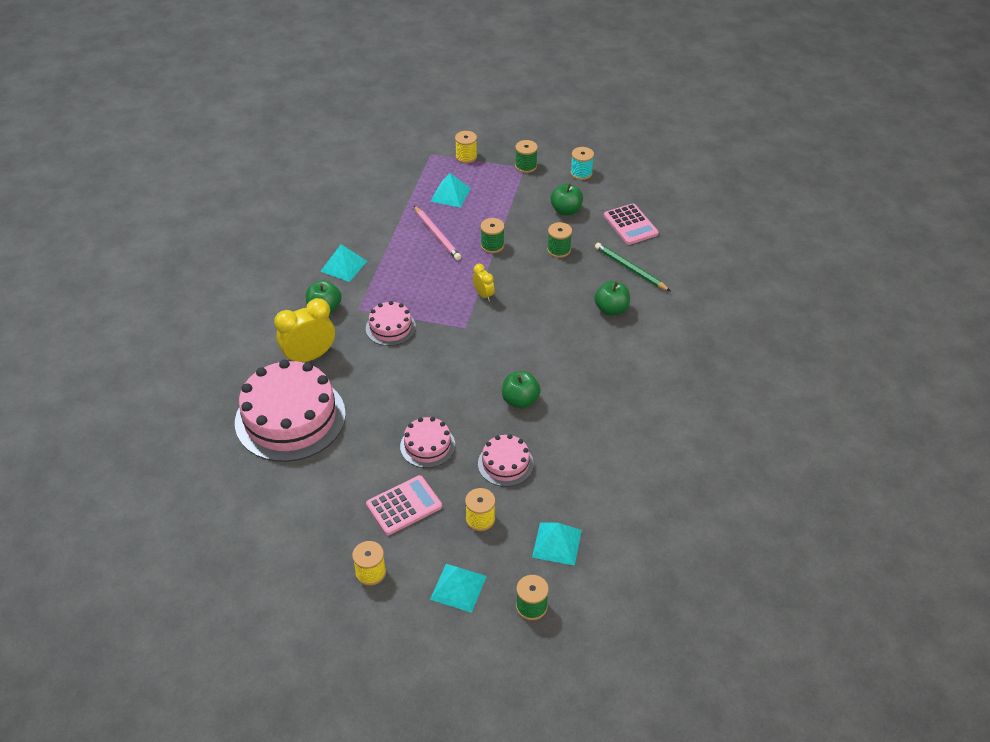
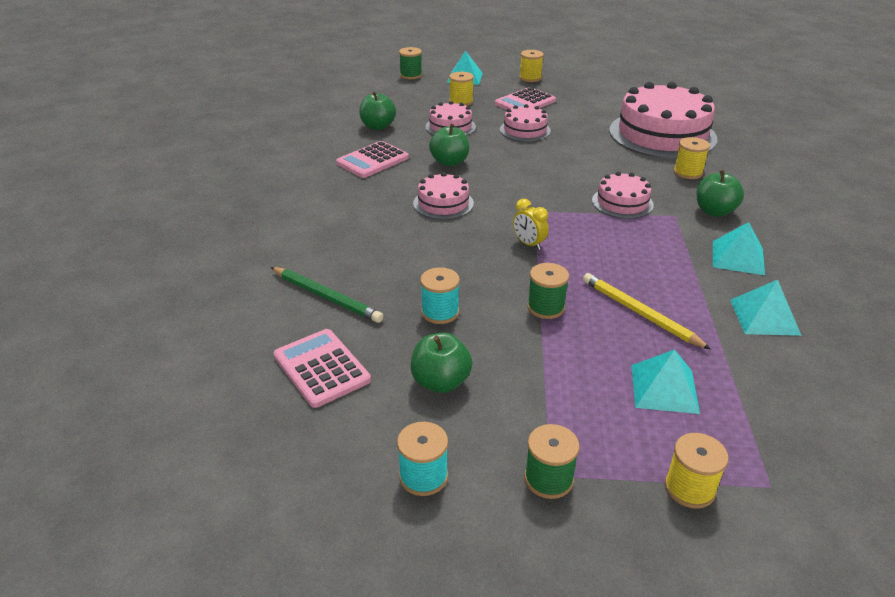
camera: 170 degrees right, 10 degrees down
yellow clock [274,298,335,362] -> yellow spool [674,137,710,179]
pink pencil [414,206,461,261] -> yellow pencil [583,273,711,350]
turquoise pyramid [532,522,582,566] -> turquoise pyramid moved to [730,280,802,336]
green spool [547,222,572,258] -> turquoise spool [420,267,460,324]
green apple [594,281,630,316] -> green apple moved to [359,91,396,130]
none -> pink calculator [336,141,409,178]
none -> pink cake [413,172,474,220]

